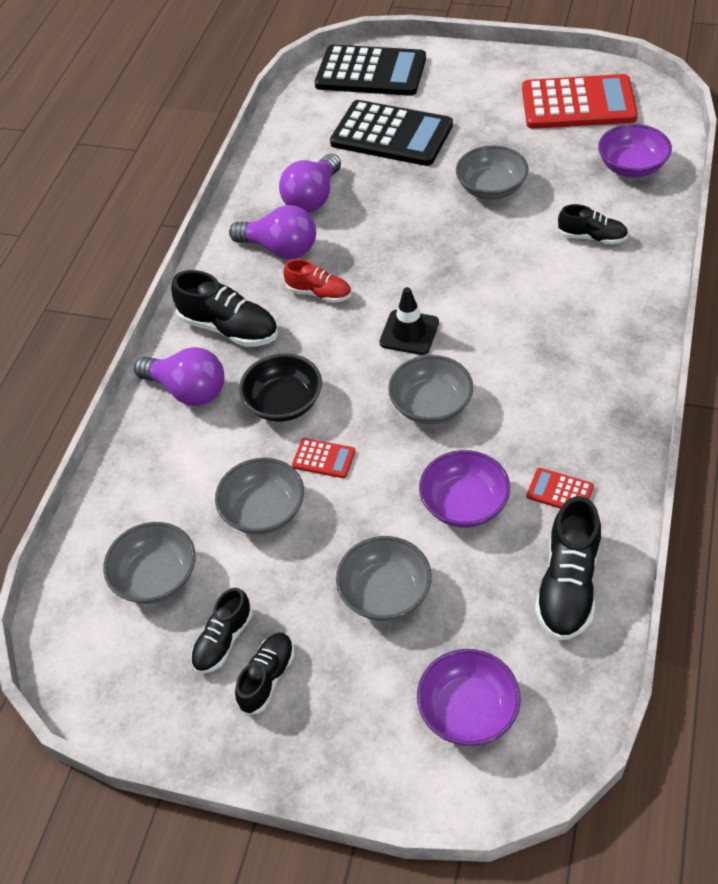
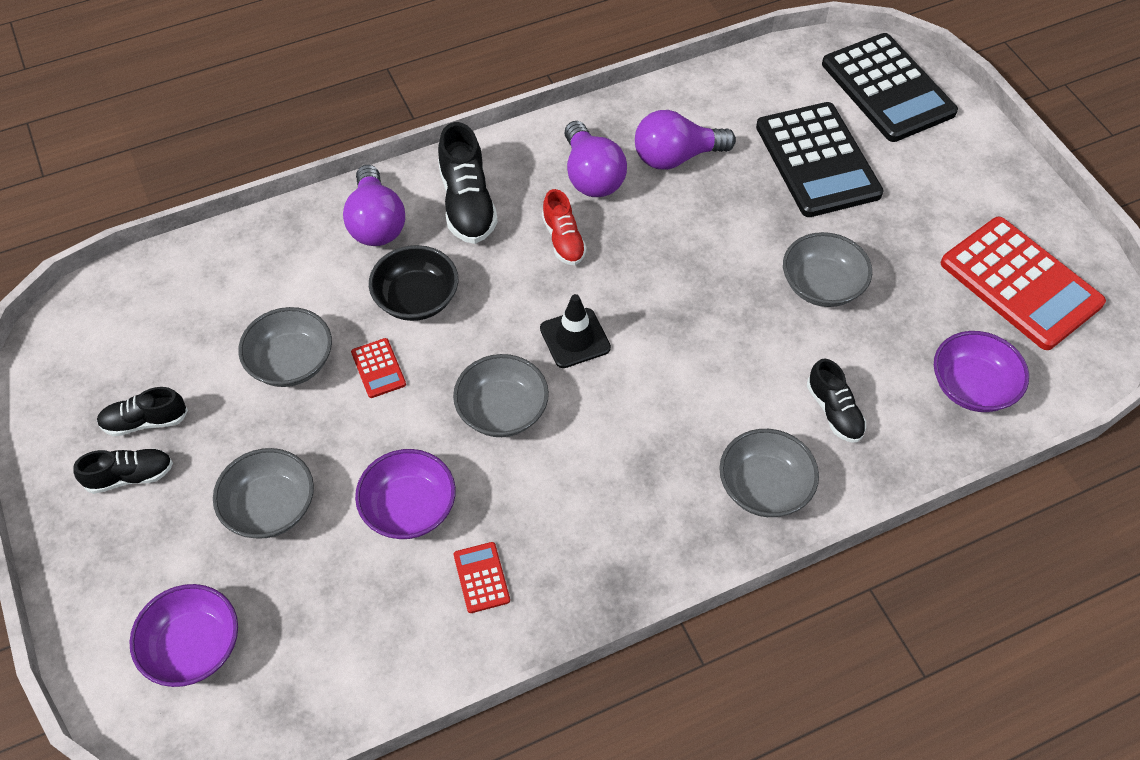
camera: 45 degrees right, 5 degrees up
grey bowl [103,522,196,604] -> grey bowl moved to [719,429,819,517]
black shoe [535,496,601,641] -> none

